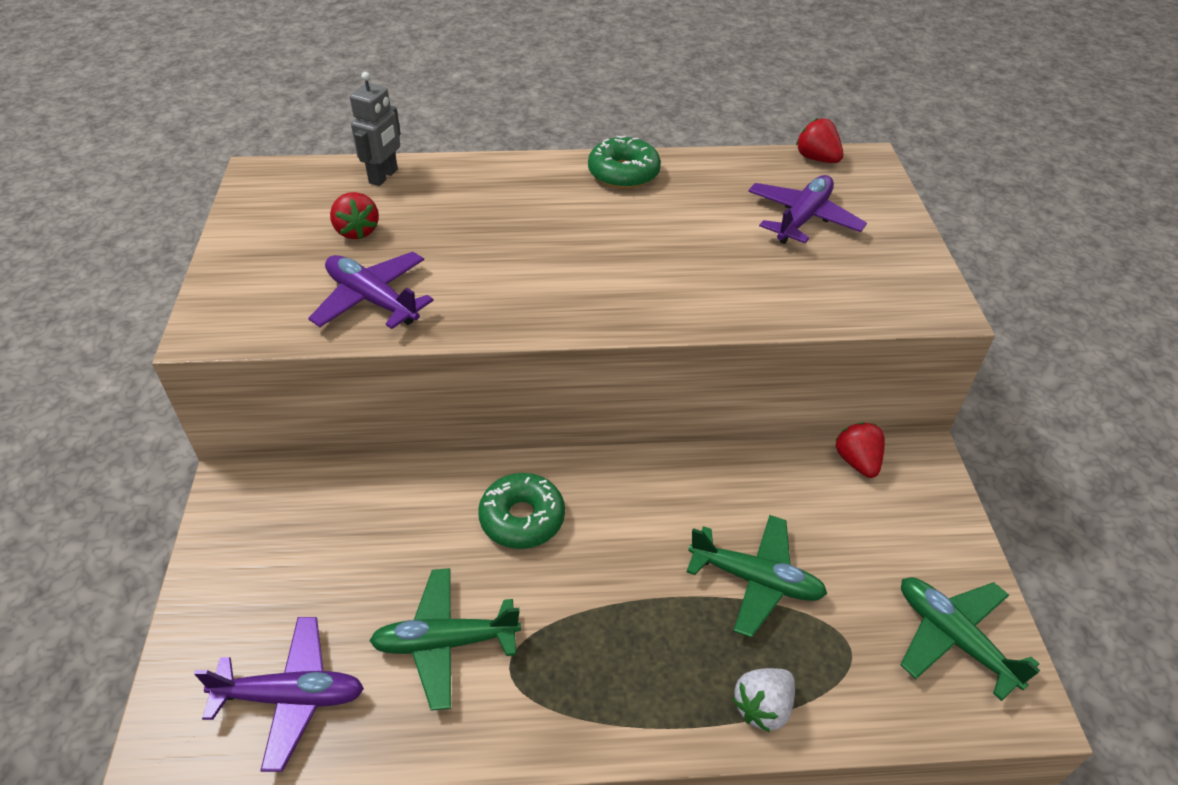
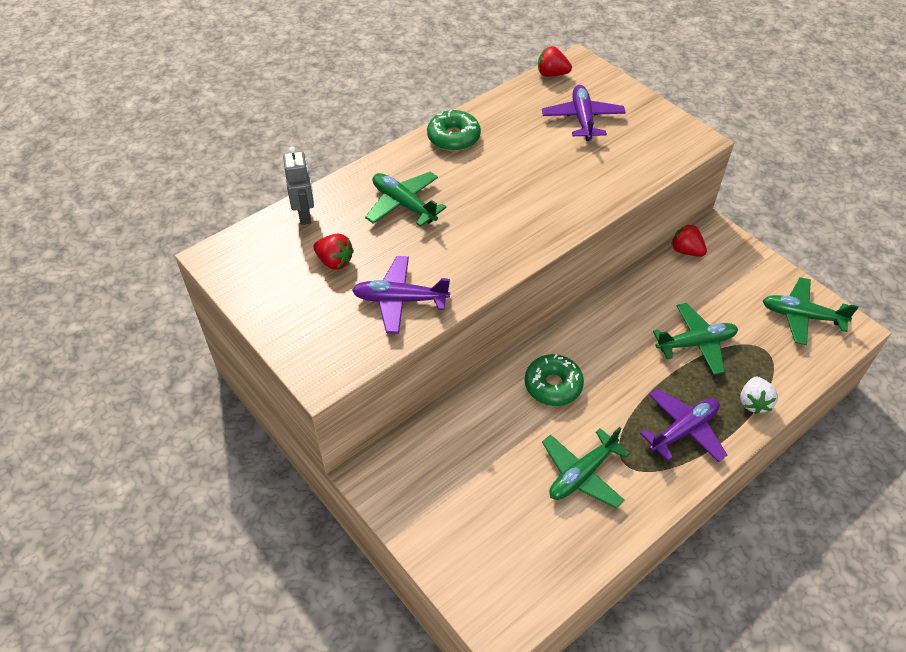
camera: 35 degrees left, 5 degrees up
purple plane [194,617,364,772] -> purple plane moved to [640,389,727,462]
none -> green plane [365,172,447,227]

